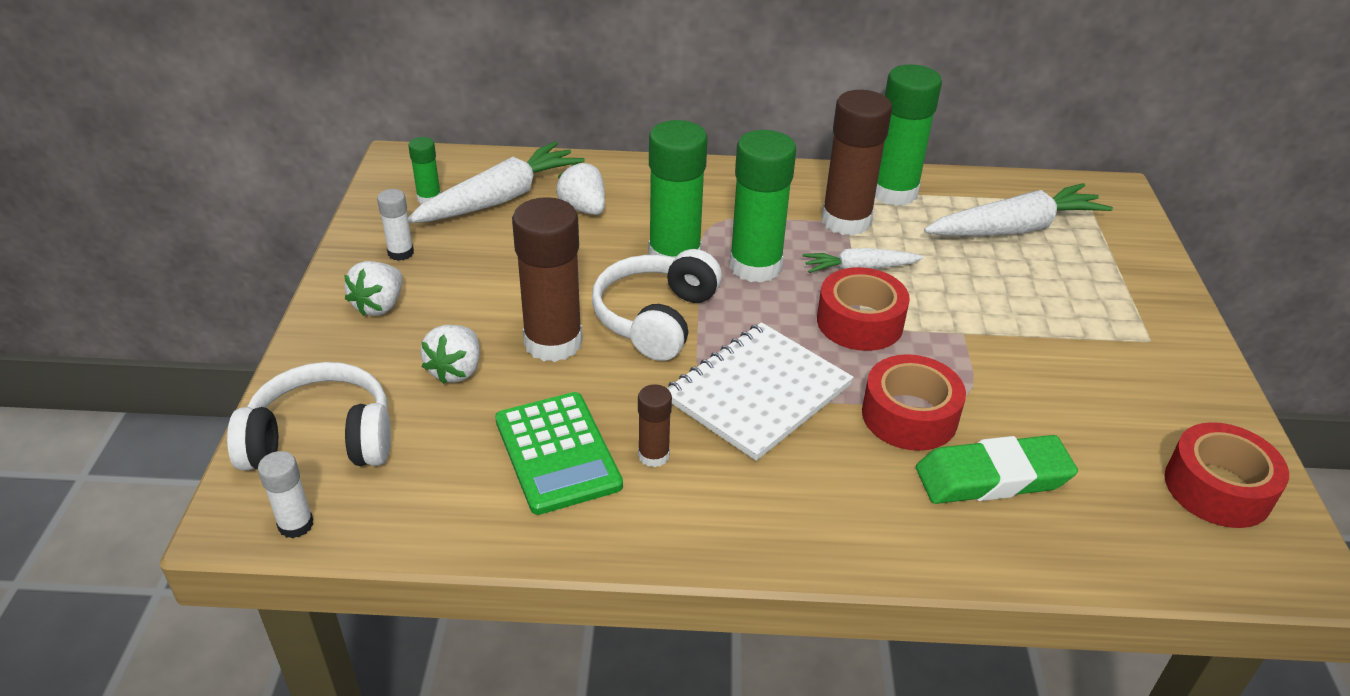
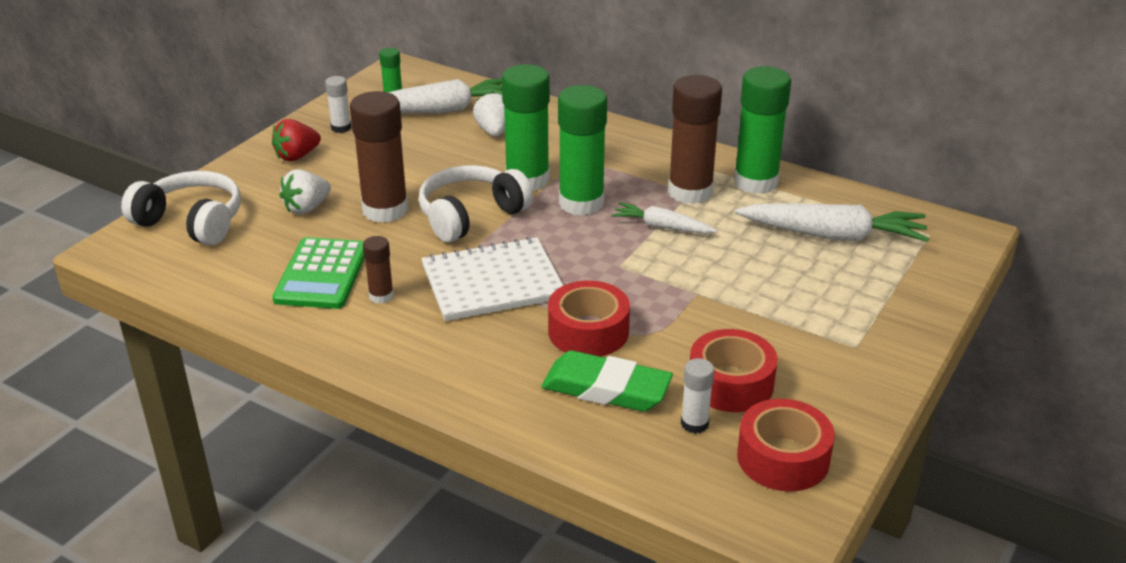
camera: 30 degrees right, 5 degrees down
white glue stick [258,451,313,539] -> white glue stick moved to [681,358,715,434]
white strawberry [344,261,402,316] -> red strawberry [272,119,321,161]
red tape [817,267,910,351] -> red tape moved to [690,329,778,412]

